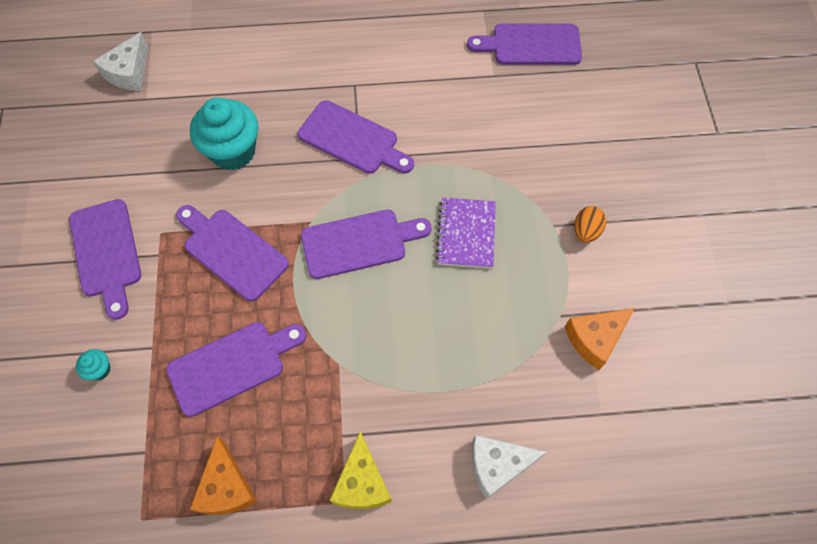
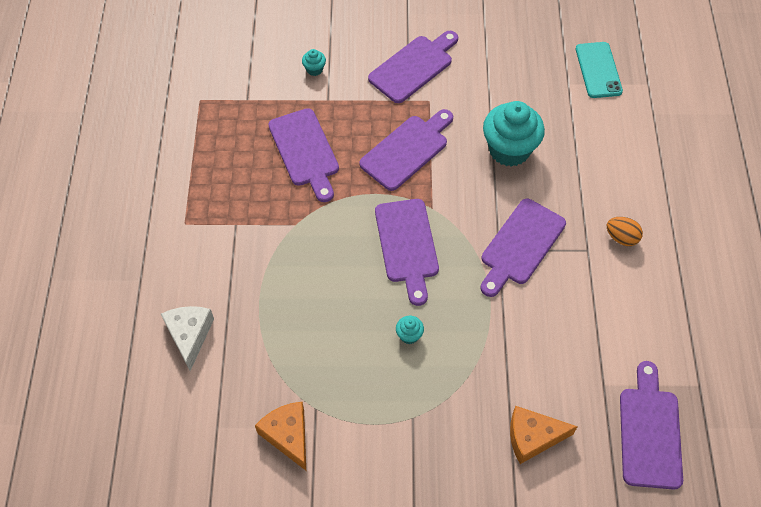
camera: 95 degrees right, 5 degrees down
purple cutting board [69,199,141,320] -> purple cutting board turned 150 degrees clockwise [368,31,458,103]
white cheese [93,32,148,91] -> turquoise phone [576,42,623,98]
orange cheese [190,436,257,515] -> orange cheese moved to [510,406,577,464]
yellow cheese [329,431,392,509] -> none
purple notebook [436,198,496,269] -> turquoise cupcake [396,316,424,344]
orange egg [574,206,606,243] -> orange egg moved to [607,217,643,246]

